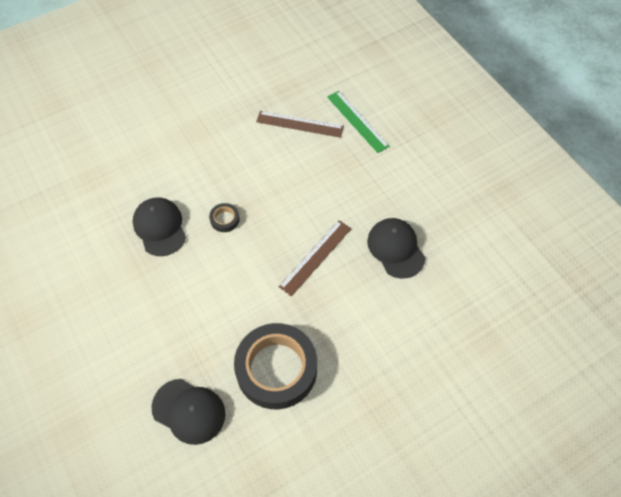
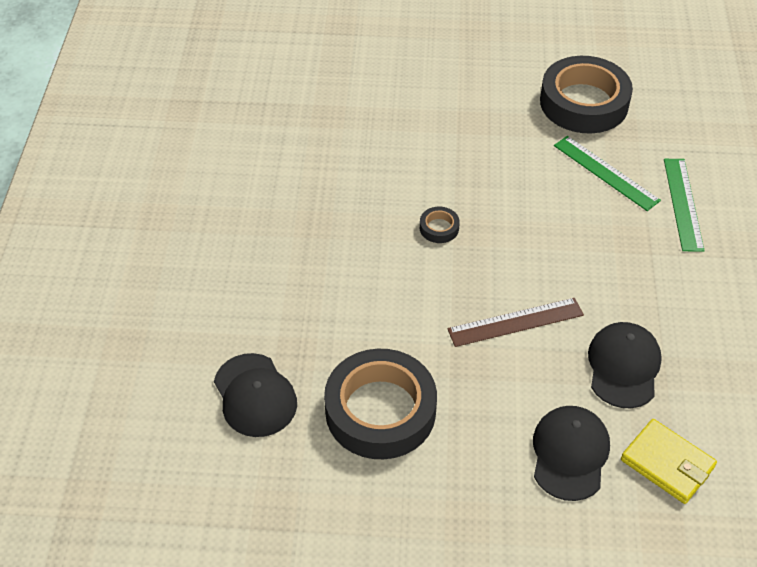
camera: 35 degrees right, 10 degrees down
black cap [133,197,186,256] -> black cap moved to [533,406,610,501]
brown ruler [256,111,344,138] -> green ruler [554,136,661,211]
none -> black tape [540,56,633,133]
none -> yellow wallet [621,419,717,504]

